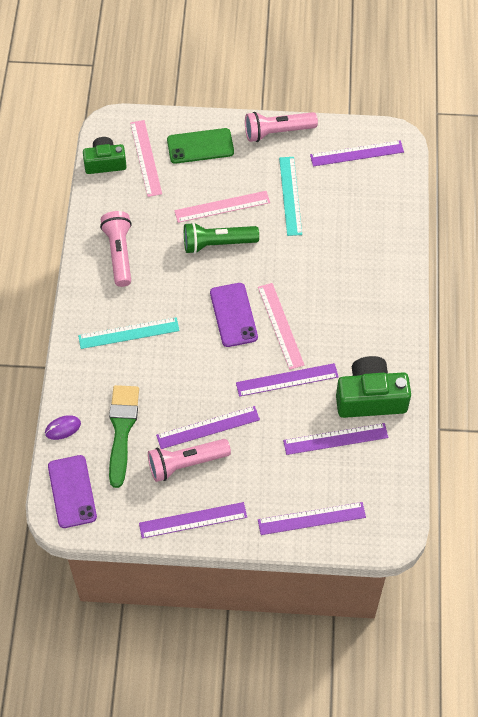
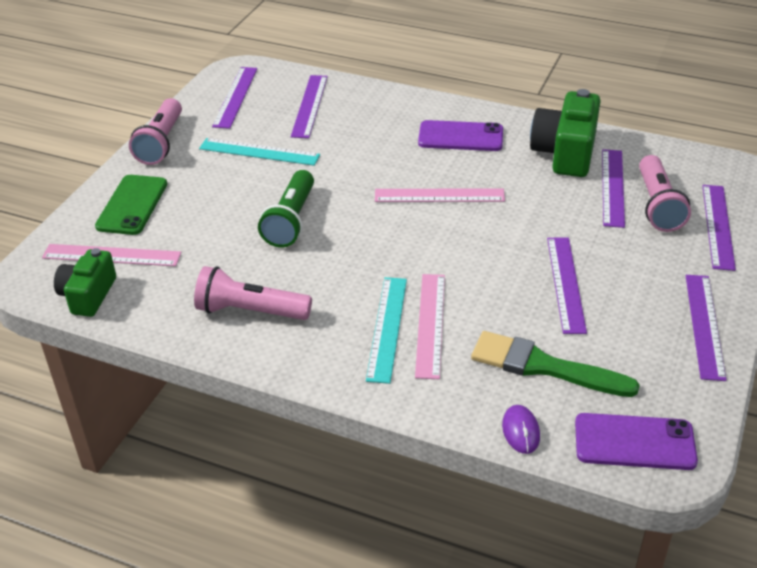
camera: 70 degrees left, 20 degrees down
pink flashlight [148,439,231,482] -> pink flashlight moved to [639,155,691,232]
pink ruler [174,191,270,223] -> pink ruler moved to [415,274,445,379]
purple phone [210,283,258,347] -> purple phone moved to [418,120,503,151]
purple ruler [236,363,339,397] -> purple ruler moved to [291,75,328,138]

